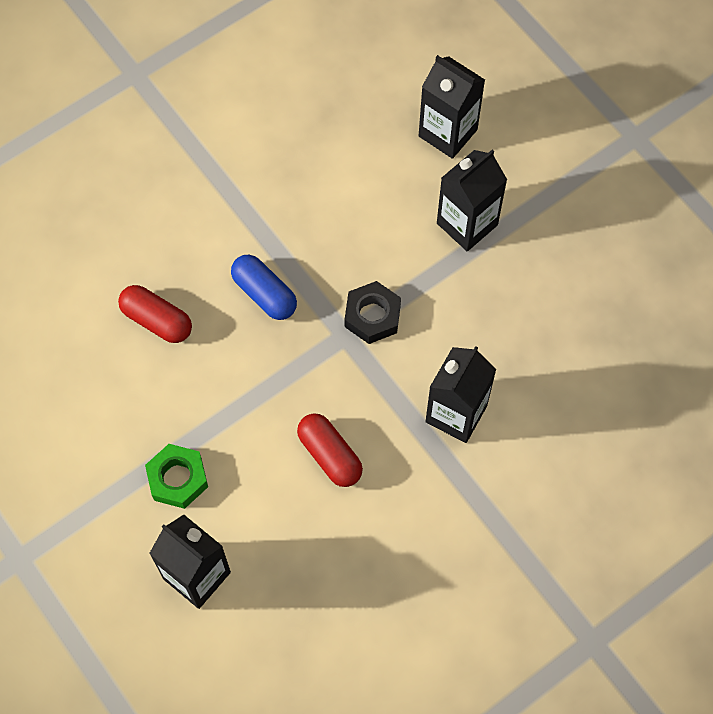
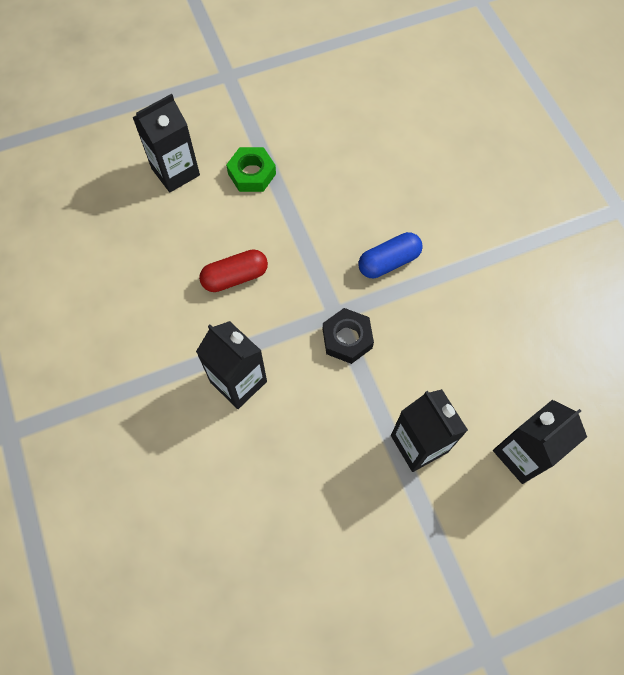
camera: 105 degrees right, 0 degrees up
red capsule [118,285,192,343] -> none

